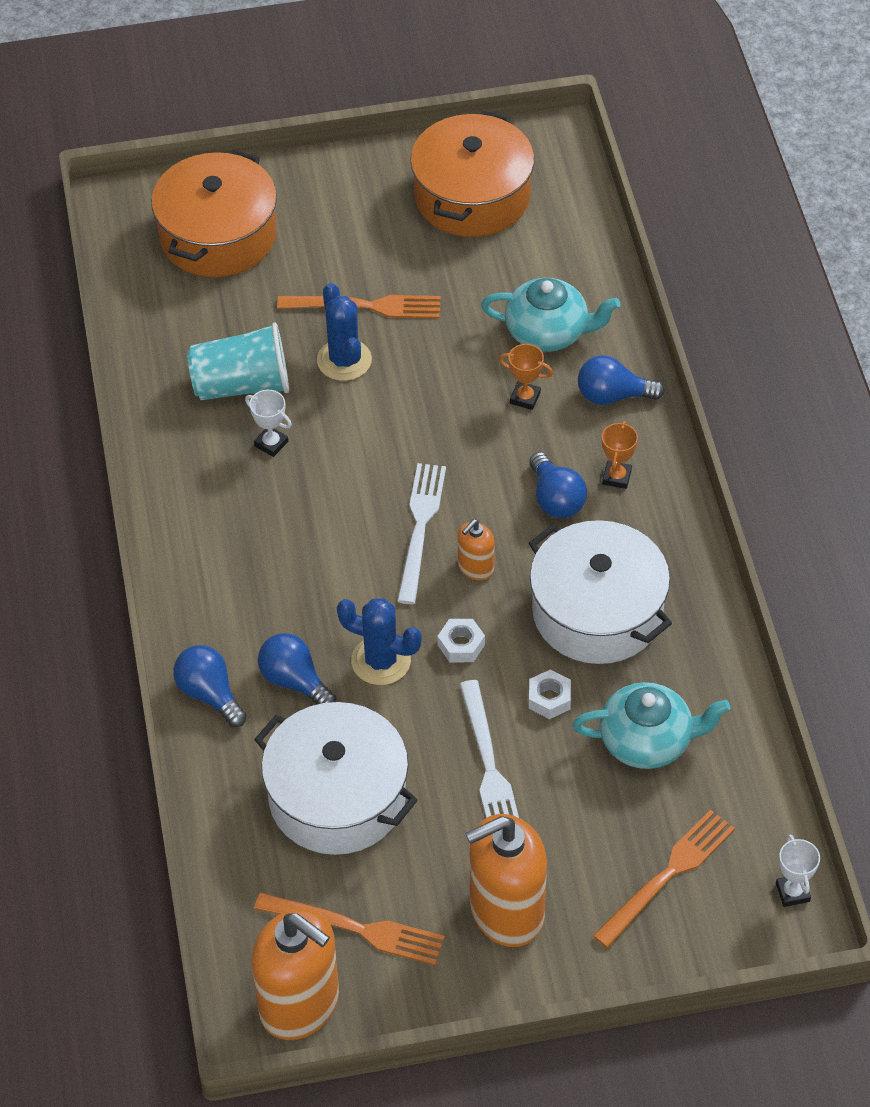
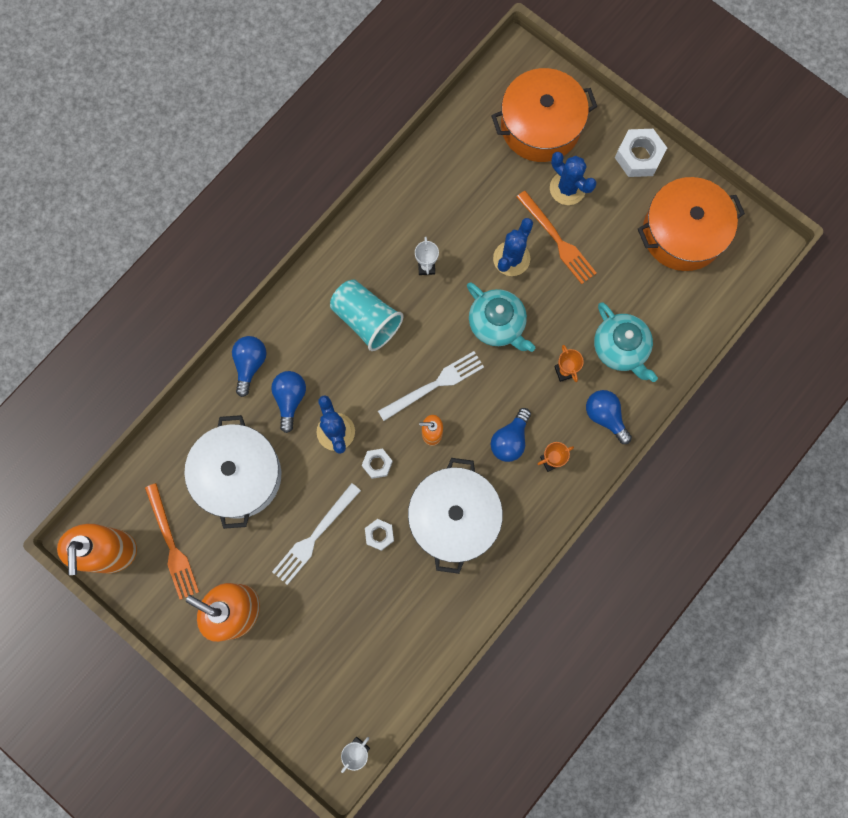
camera: 50 degrees right, 25 degrees up
turquoise cup [187,322,289,400] -> turquoise cup moved to [330,279,404,351]
turquoise teapot [573,682,731,769] -> turquoise teapot moved to [467,282,535,352]
orange fork [593,810,735,948] -> none
none -> blue cactus [550,152,597,205]
none -> white nut [615,129,667,177]

